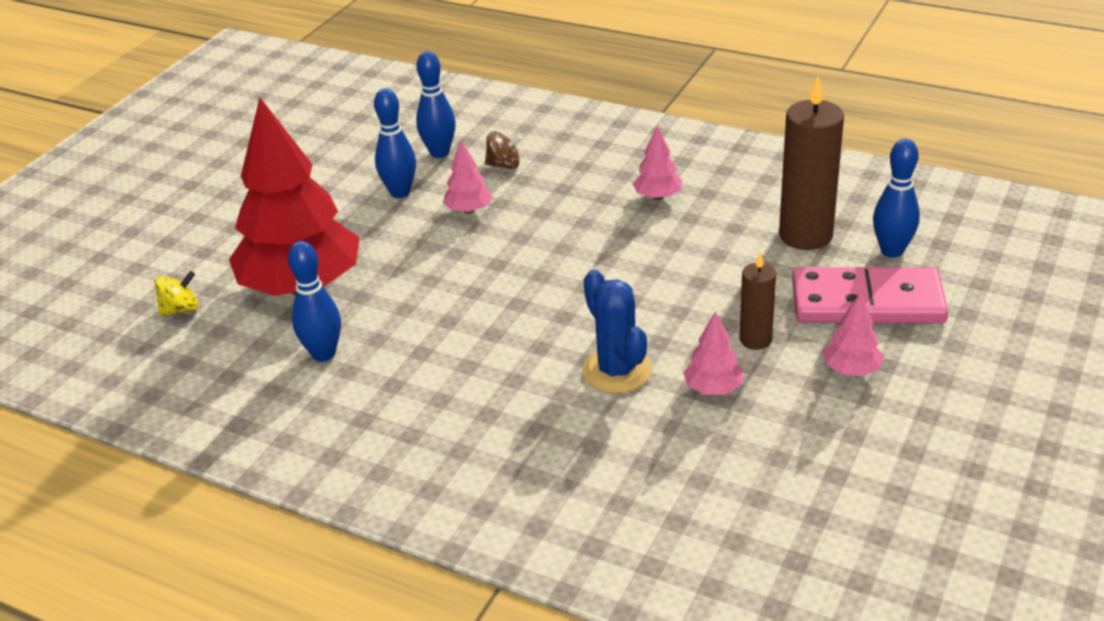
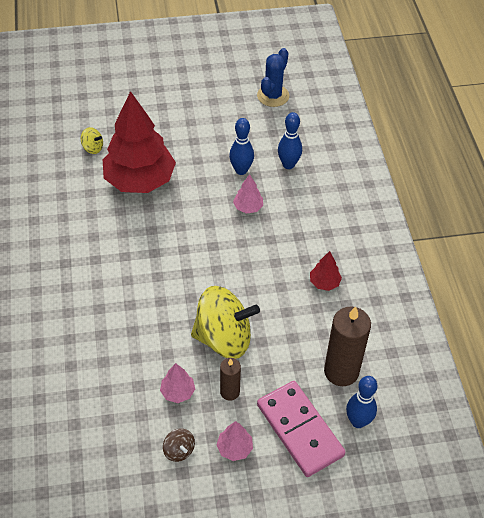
camera: 50 degrees right, 15 degrees up
blue bowling pin [288,241,341,362] -> none
brown spinning top [485,131,522,169] -> brown spinning top moved to [163,428,195,462]
blue cactus [582,270,652,393] -> blue cactus moved to [257,48,289,107]
pink tree [633,126,682,200] -> red tree [310,251,342,291]
none -> yellow spinning top [191,286,260,359]

